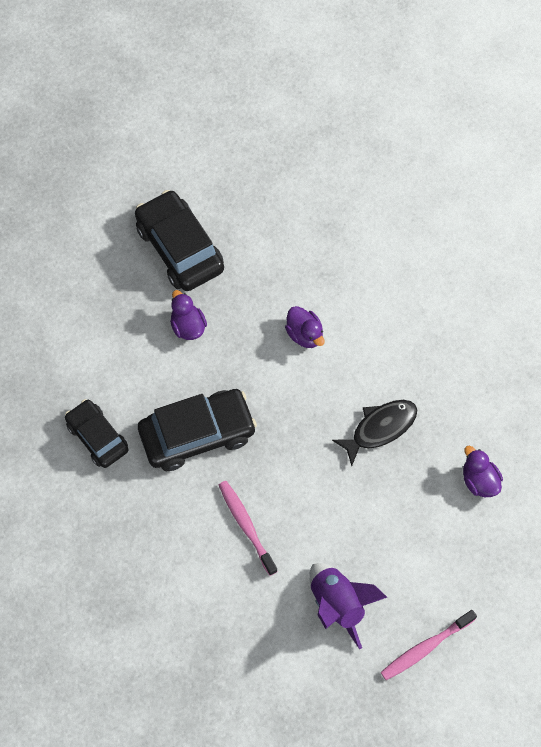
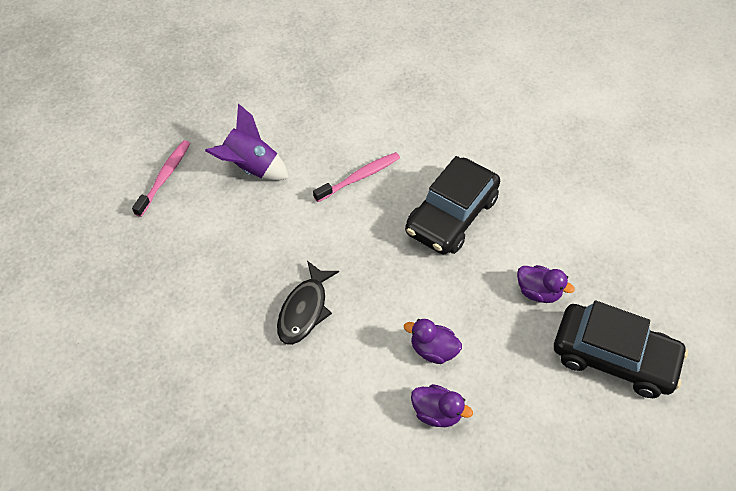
camera: 145 degrees right, 10 degrees down
black car [65,399,129,468] -> none
pink toothbrush [219,481,278,576] -> pink toothbrush turned 60 degrees counterclockwise [313,152,400,202]
purple duck [463,446,503,497] -> purple duck moved to [411,384,473,427]

